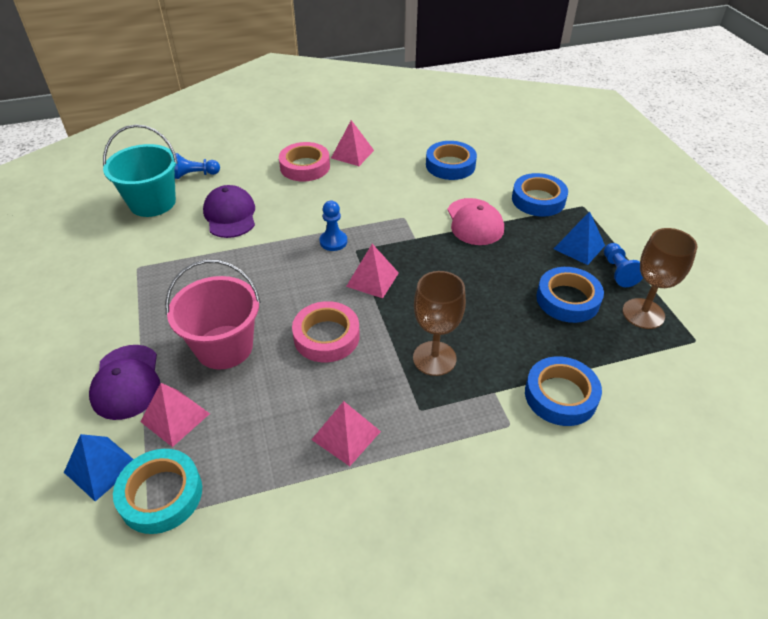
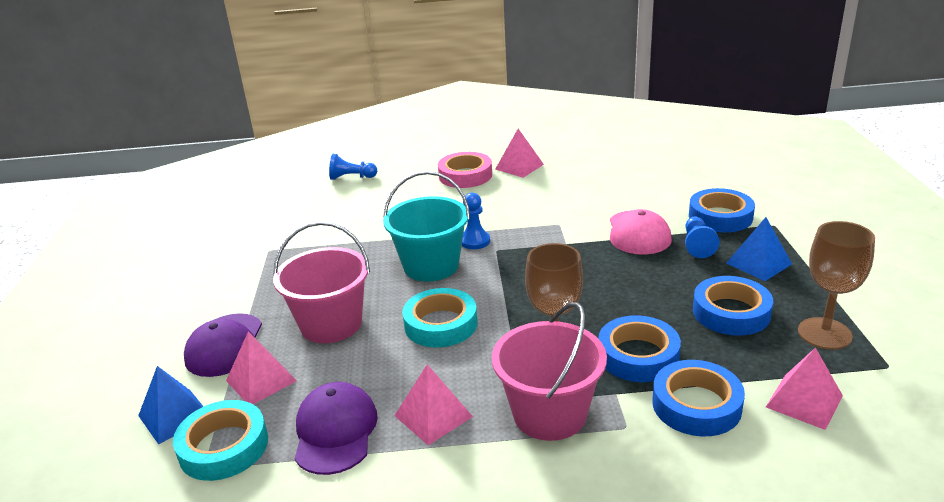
camera: 15 degrees right, 15 degrees down
turquoise bucket [103,124,178,217] -> turquoise bucket moved to [383,171,470,281]
purple cap [203,185,255,238] -> purple cap moved to [295,382,378,475]
pink tape [292,301,360,362] -> turquoise tape [402,288,477,347]
pink pyramid [346,244,399,298] -> pink pyramid moved to [766,347,843,430]
blue tape [426,141,477,180] -> blue tape moved to [598,315,681,382]
blue pawn [604,243,643,287] -> blue pawn moved to [685,217,720,258]
none -> pink bucket [492,302,607,441]

